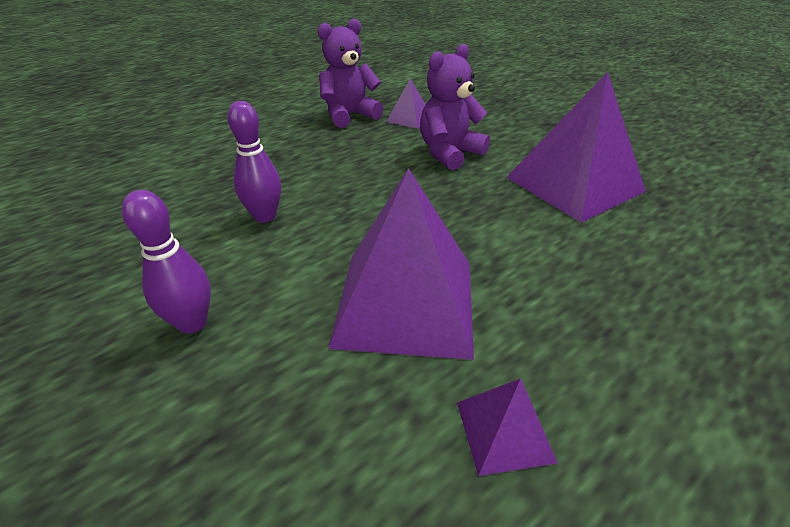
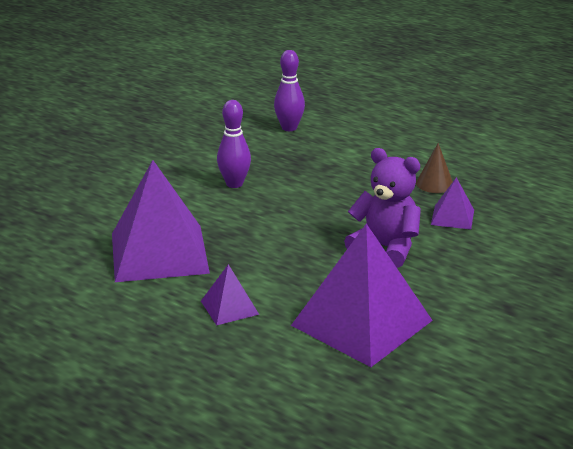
camera: 75 degrees right, 10 degrees down
purple bowling pin [122,190,211,333] -> purple bowling pin moved to [274,50,305,131]
purple teddy bear [318,19,384,128] -> brown cone [416,143,453,193]
purple pyramid [457,378,557,476] -> purple pyramid moved to [201,264,259,325]

